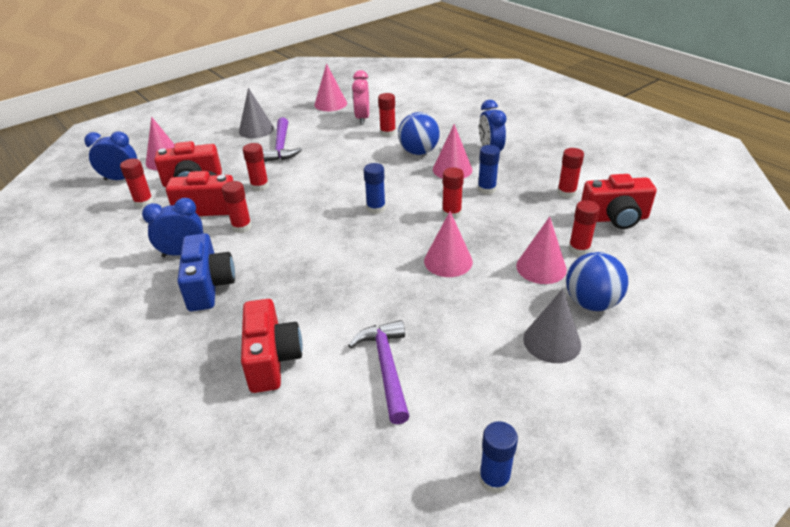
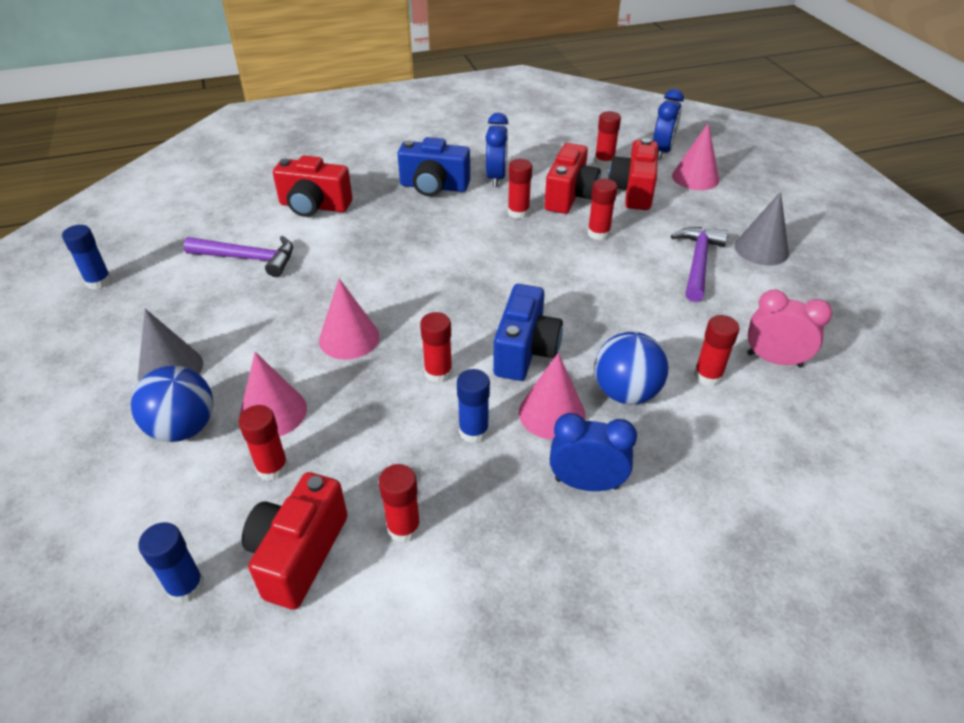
camera: 110 degrees right, 5 degrees up
purple hammer [263,117,302,162] -> purple hammer turned 90 degrees clockwise [671,227,728,302]
pink cone [314,63,347,111] -> none
blue glue stick [364,163,386,214] -> blue glue stick moved to [138,522,204,603]
none -> blue camera [493,284,563,381]

